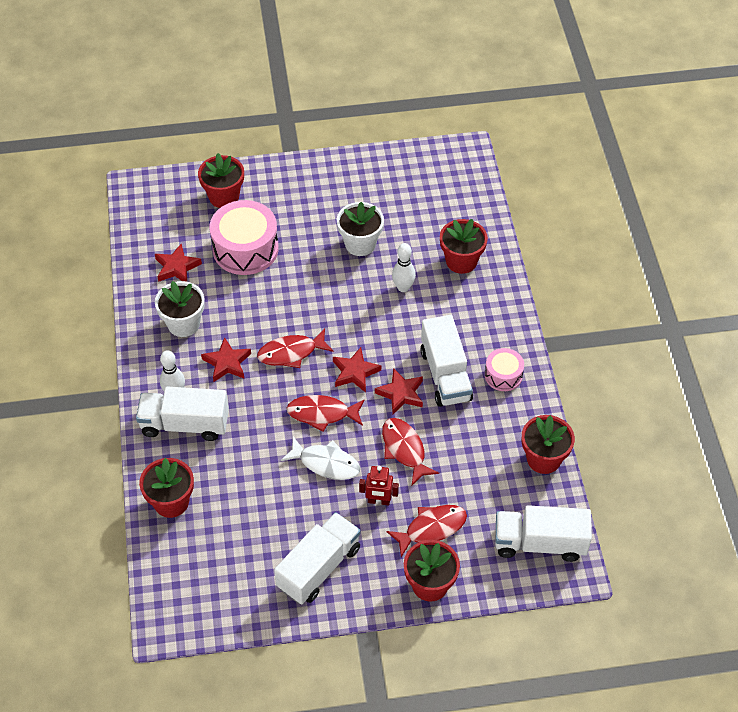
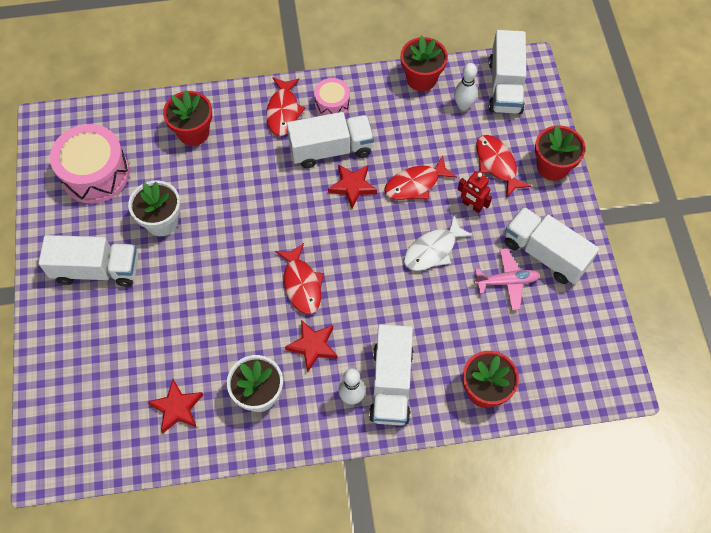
camera: 90 degrees left, 10 degrees up
red flower pot [198,153,244,208] -> none
pink drum [210,200,279,275] -> pink drum moved to [50,124,130,204]
white fish [281,437,360,480] -> white fish turned 150 degrees counterclockwise [404,216,474,271]
red fish [286,395,364,432] -> red fish moved to [266,77,305,136]
red star [333,347,381,392] -> none
red robot [359,466,399,505] -> red robot turned 120 degrees clockwise [458,171,492,213]
white bowling pin [392,243,416,292] -> white bowling pin moved to [454,63,478,111]
none -> white truck [38,235,138,287]
none -> pink plane [474,248,540,310]

